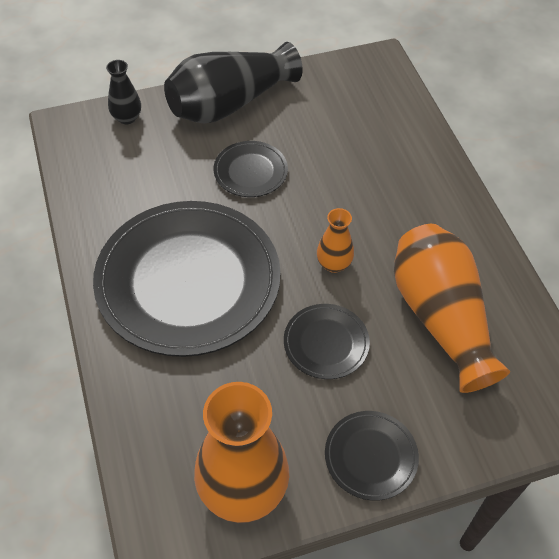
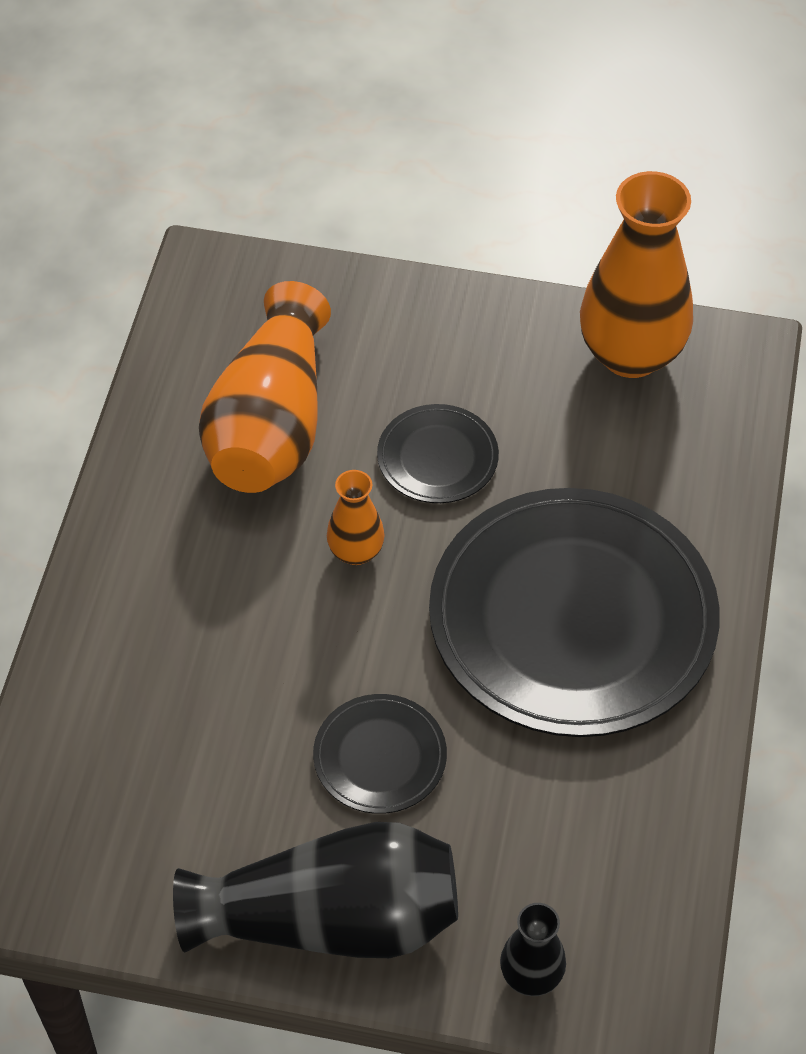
camera: 150 degrees left, 0 degrees up
black plate [325,411,419,501] -> none

